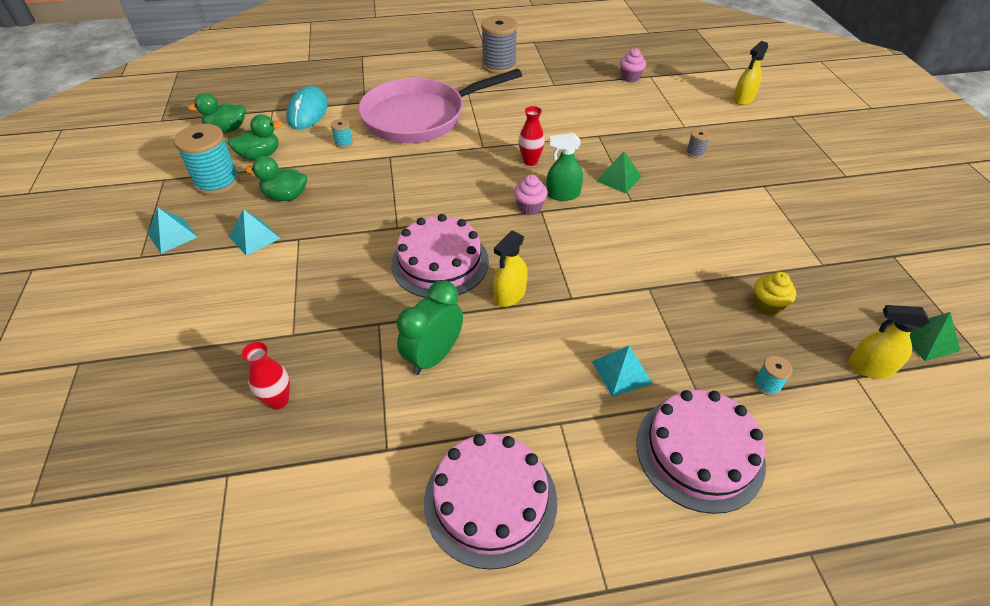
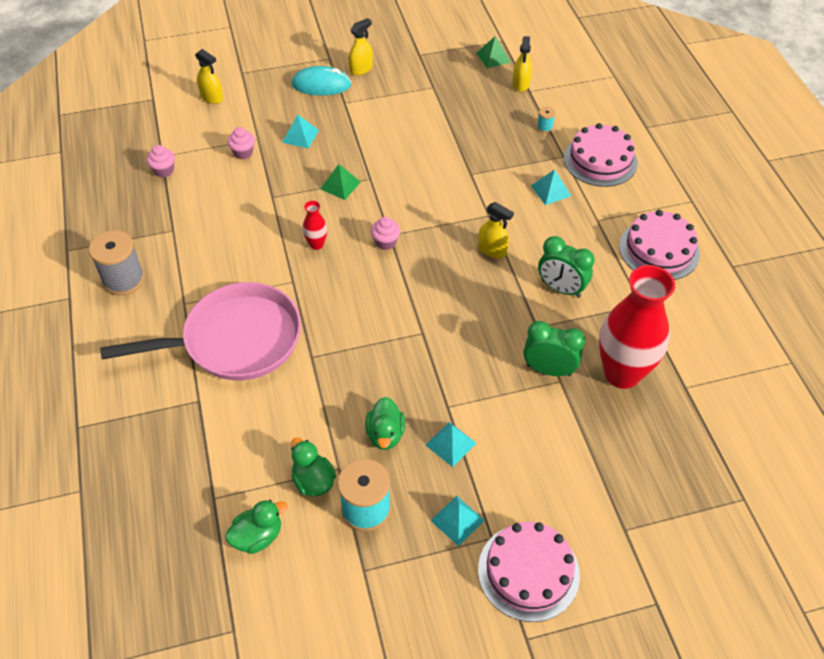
camera: 95 degrees left, 5 degrees up
green duck [187,93,246,133] -> green duck turned 105 degrees counterclockwise [225,500,287,554]
red vase [242,342,290,410] -> red vase [599,265,675,389], size x2.37
turquoise mouse [286,86,328,130] -> turquoise mouse moved to [291,66,351,96]
turquoise spool [331,119,353,148] -> none
pink pan [358,69,522,143] -> pink pan turned 75 degrees counterclockwise [100,282,301,380]
pink cake [391,214,489,298] -> pink cake moved to [478,522,580,622]
green spray bottle [546,133,583,201] -> none
grey spool [686,129,711,158] -> turquoise pyramid [282,115,319,149]
yellow cupcake [754,272,796,316] -> none
none -> pink cupcake [227,127,255,160]
none -> yellow spray bottle [349,18,373,75]
none -> green clock [524,321,585,376]

